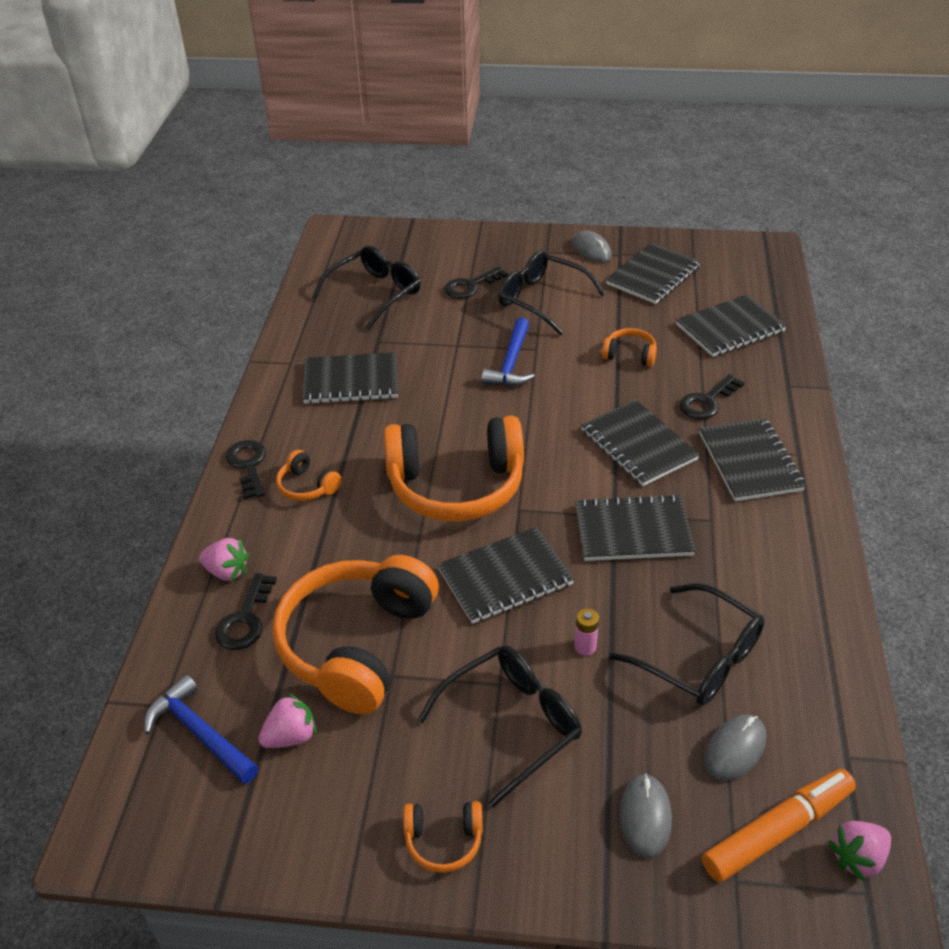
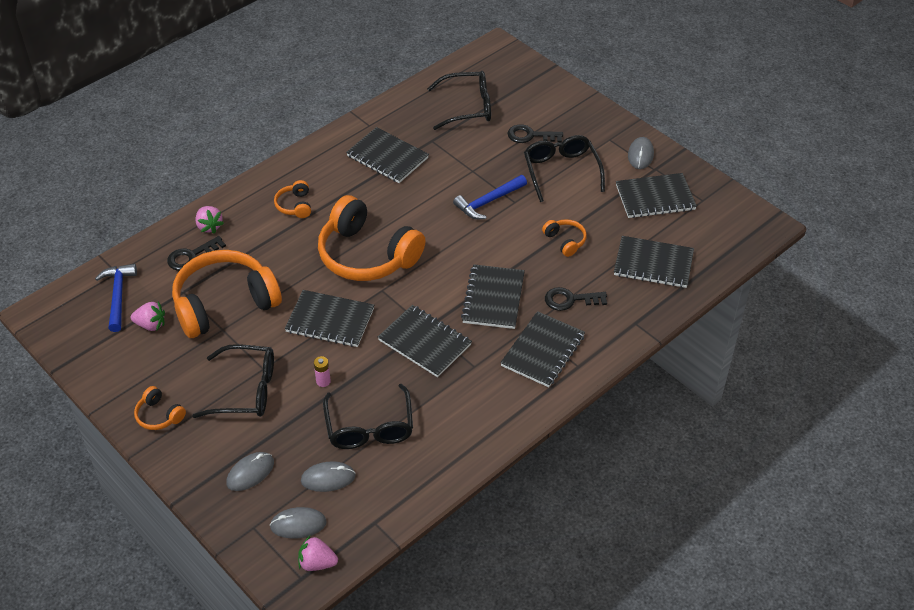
camera: 40 degrees right, 5 degrees up
black key [225,440,266,500] -> none
orange marker [702,769,856,882] -> grey mouse [270,507,327,539]

